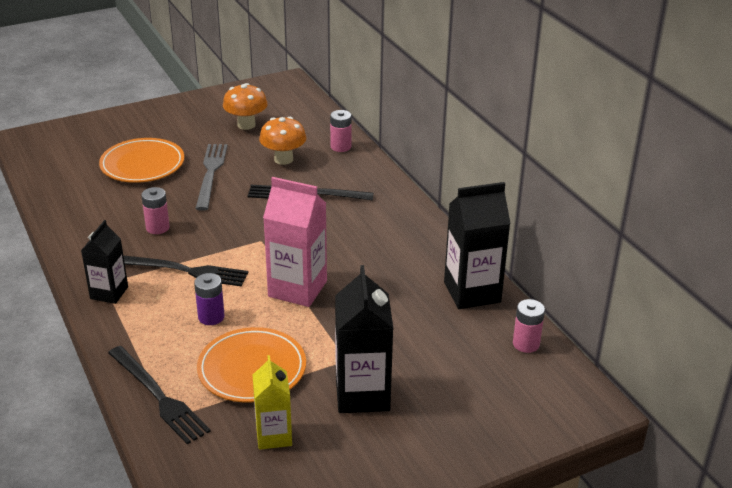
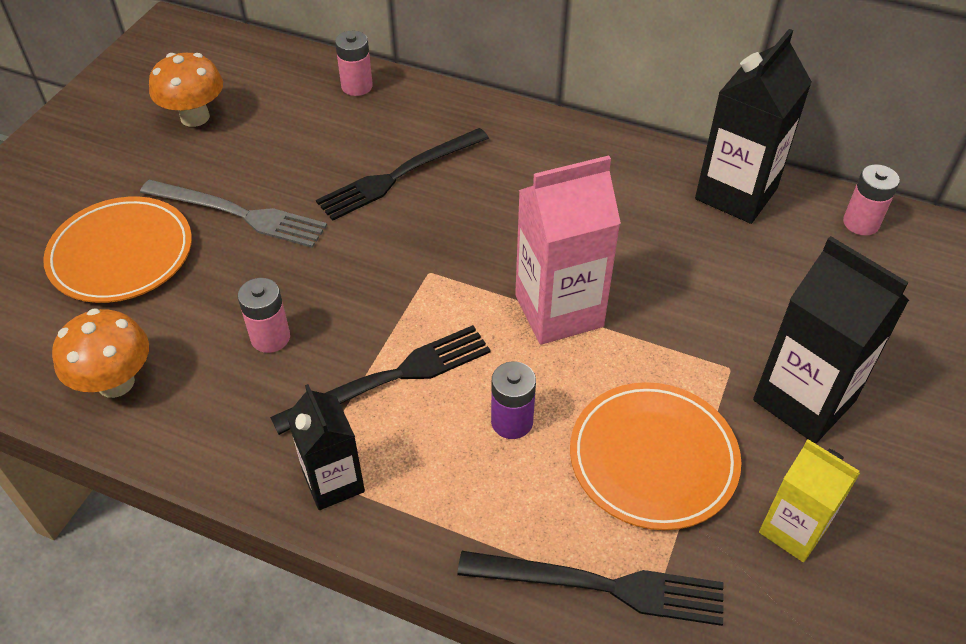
camera: 40 degrees left, 15 degrees up
grey fork [195,144,227,211] -> grey fork turned 150 degrees clockwise [140,180,327,248]
orange mushroom [259,117,306,165] -> orange mushroom moved to [52,308,149,398]

